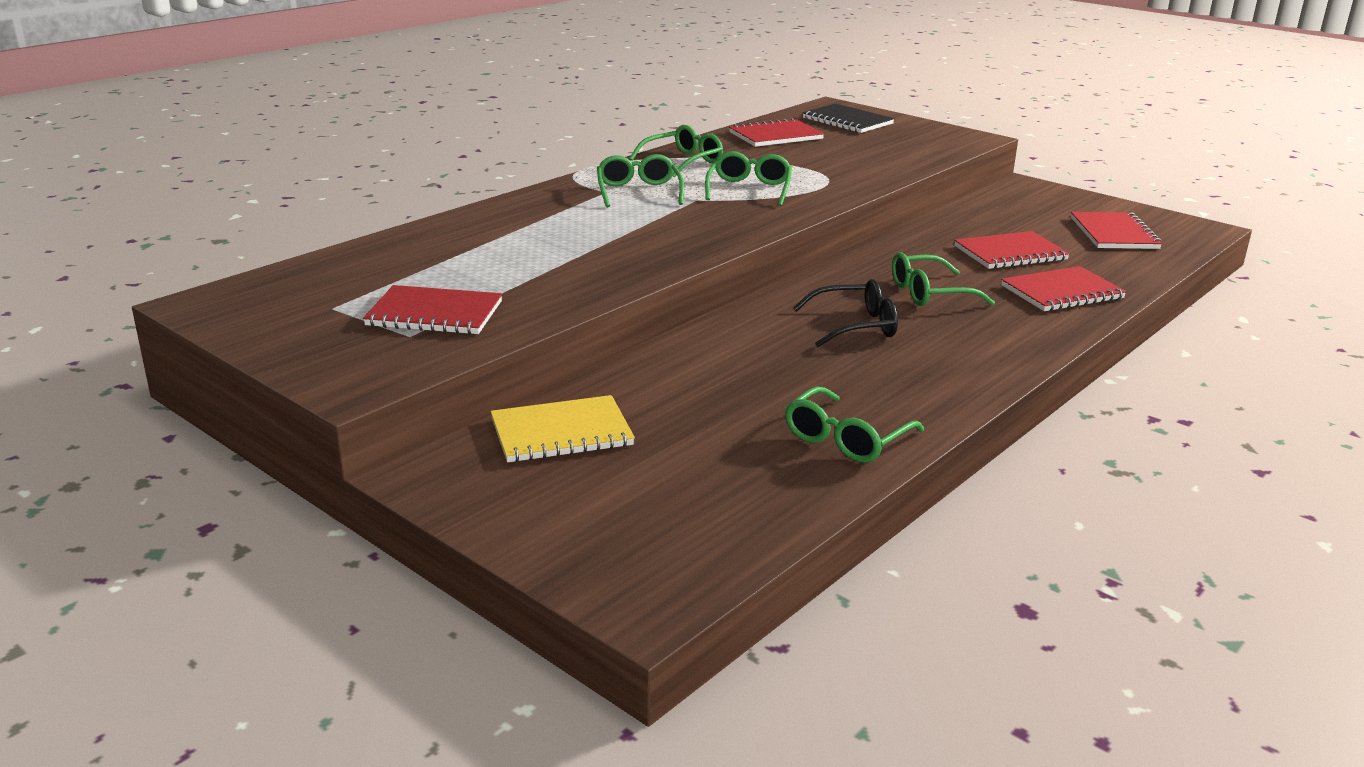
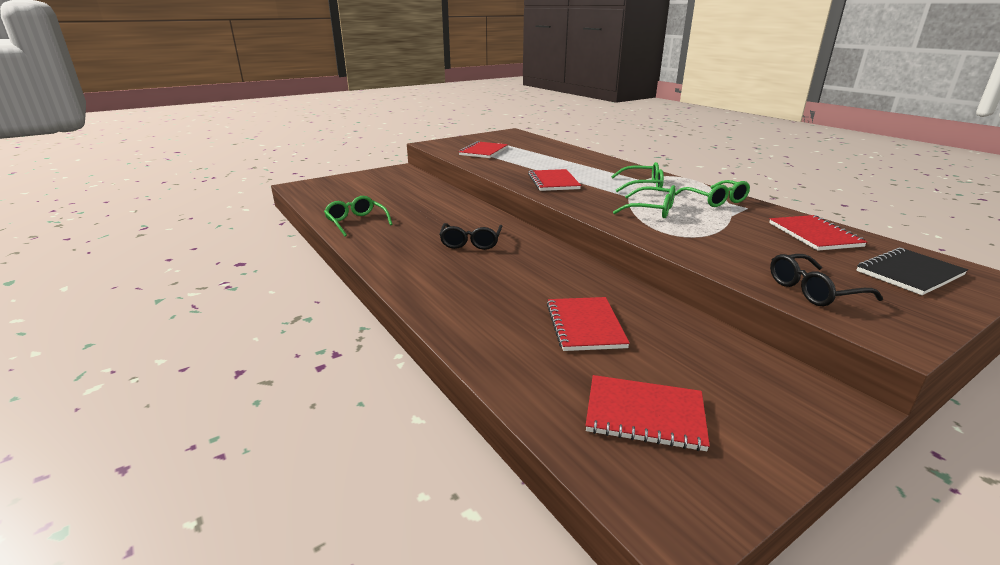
camera: 105 degrees right, 0 degrees up
yellow notebook [490,395,635,462] -> none
green glasses [892,252,995,306] -> none
red notebook [1001,266,1127,311] -> red notebook moved to [528,169,581,191]
none -> black glasses [770,254,883,306]

